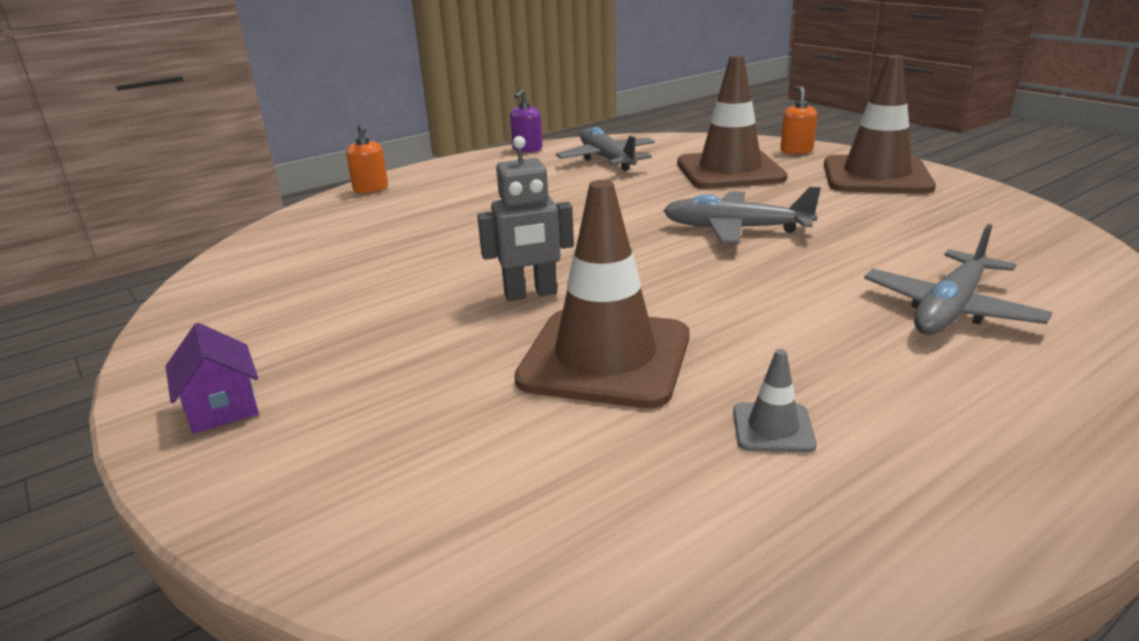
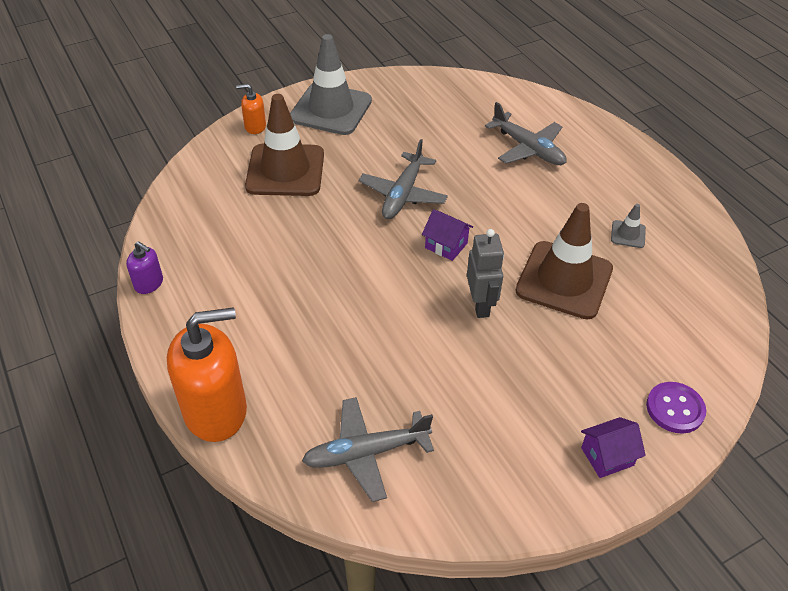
camera: 85 degrees left, 20 degrees up
orange soap dispenser [346,123,388,193] -> orange soap dispenser [167,307,247,442], size x2.17
grey plane [556,127,655,171] -> grey plane moved to [302,397,434,502]
brown traffic cone [824,55,936,194] -> grey traffic cone [290,34,372,135]
none -> purple house [422,209,473,261]
none -> purple button [646,382,706,434]

